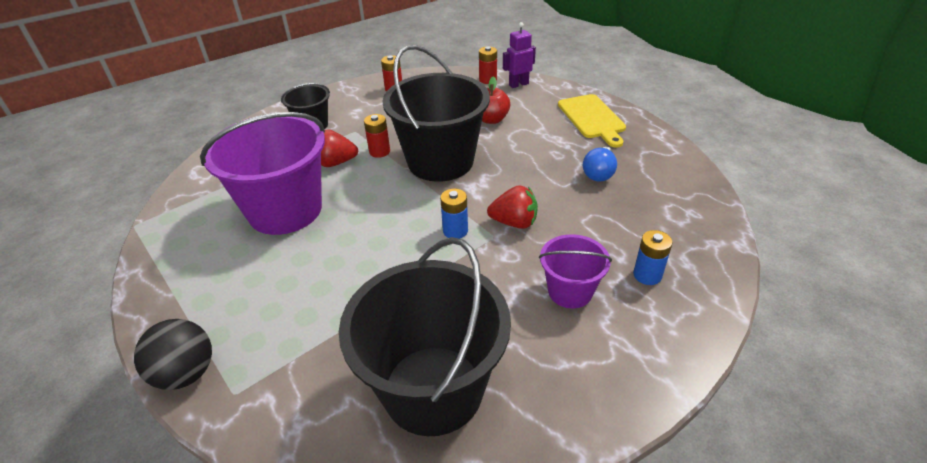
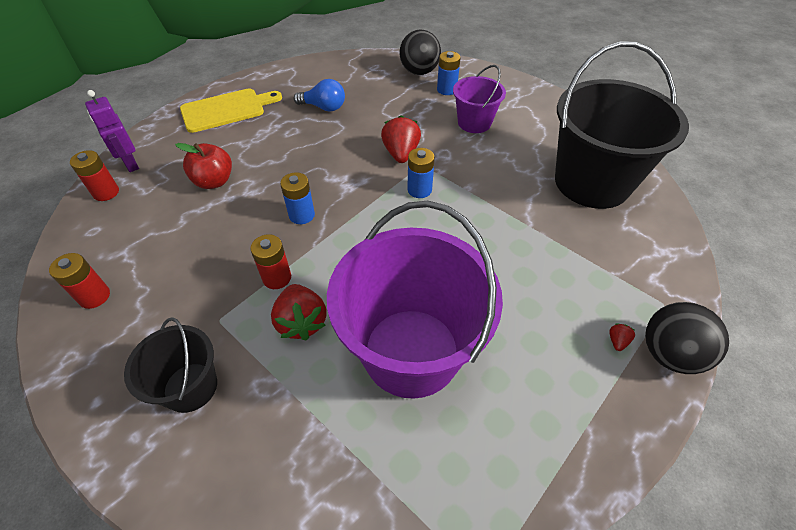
camera: 100 degrees left, 10 degrees up
black bucket [382,45,490,182] -> blue battery [280,172,315,224]
none -> black ball [400,30,441,75]
none -> red strawberry [609,324,635,351]

